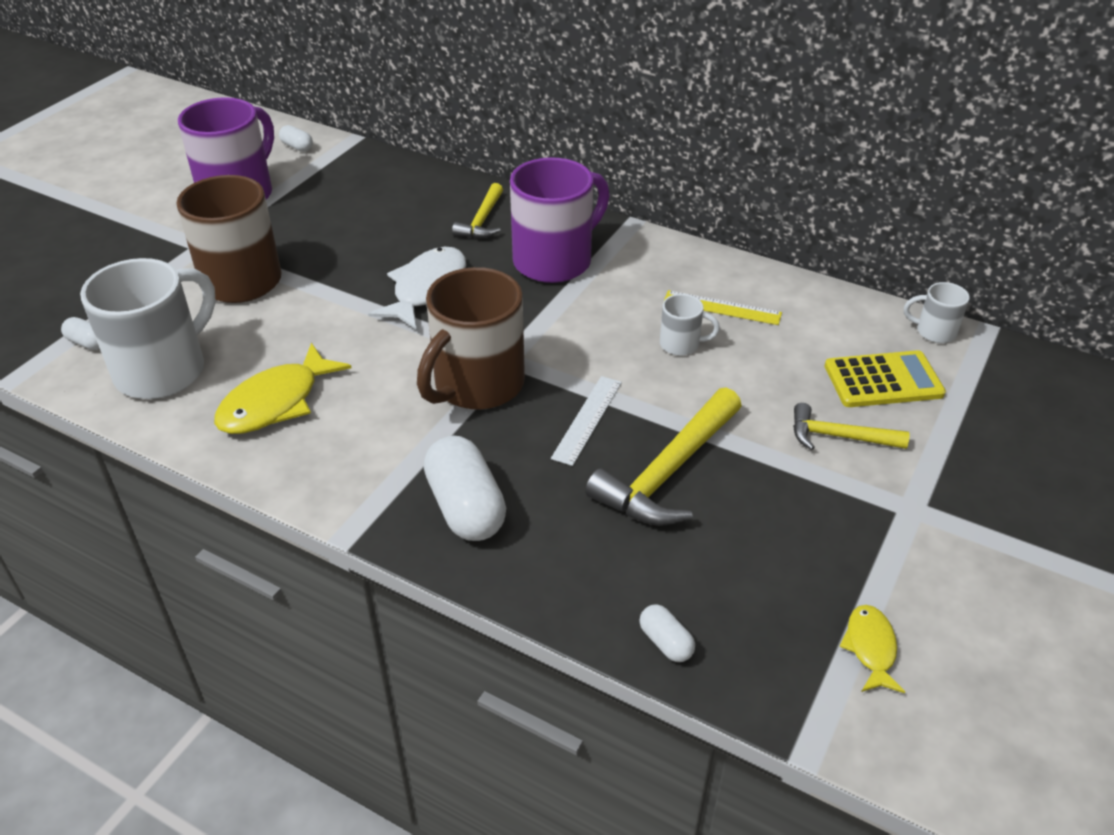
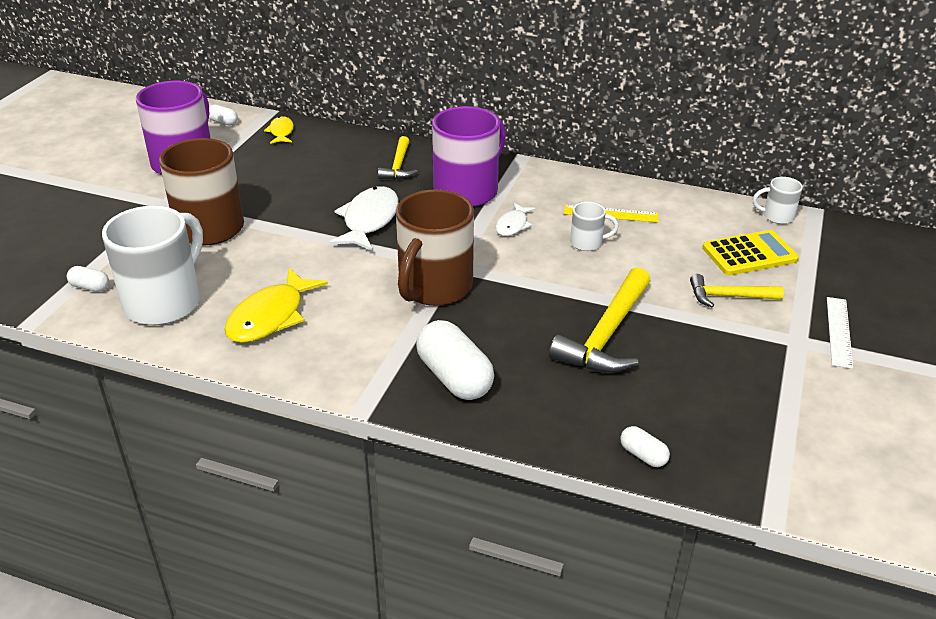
camera: 10 degrees left, 5 degrees down
white ruler [551,376,622,466] -> white ruler moved to [827,297,853,369]
yellow fish [839,605,905,693] -> yellow fish moved to [264,116,294,144]
none -> white fish [495,203,536,236]

